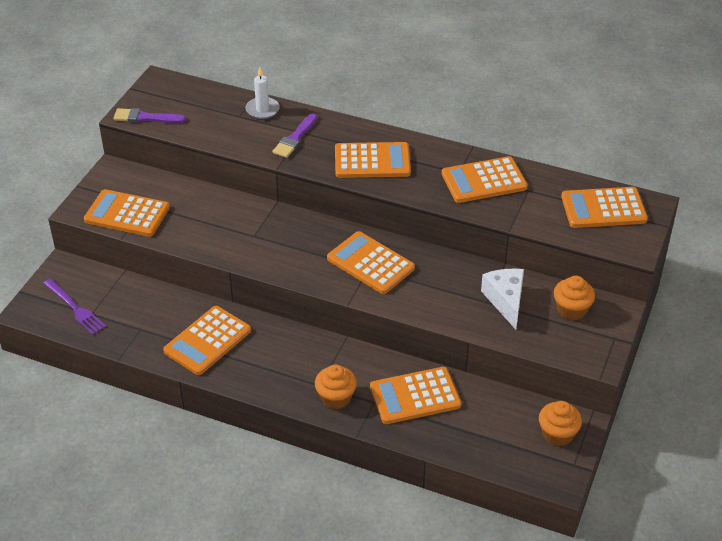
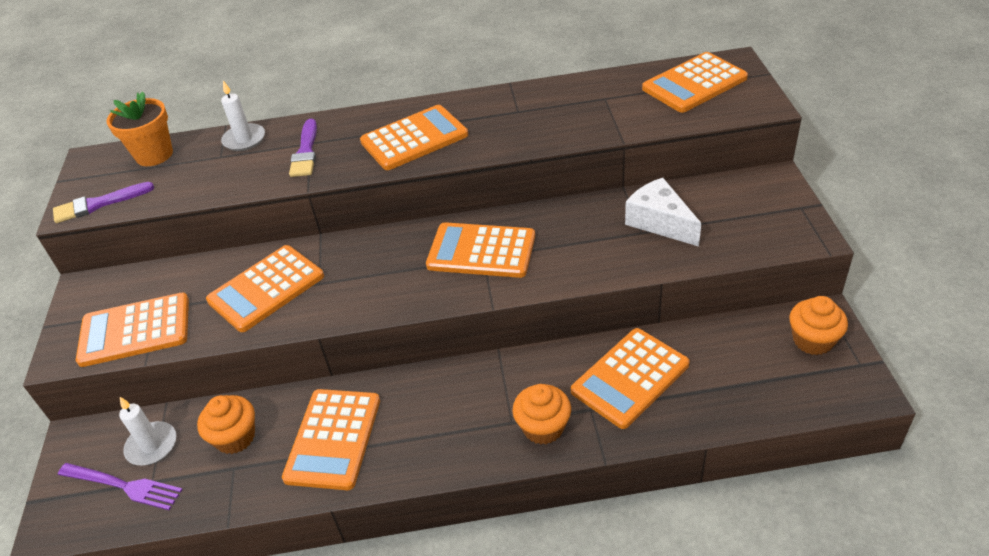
camera: 25 degrees left, 0 degrees up
orange calculator [442,156,528,203] -> orange calculator moved to [206,245,324,332]
orange cupcake [554,276,595,320] -> orange cupcake moved to [197,395,255,454]
none -> orange flower pot [106,91,173,166]
none -> white candle [119,397,176,465]

